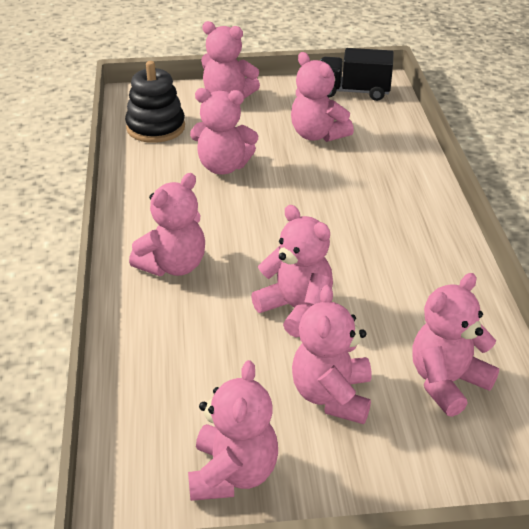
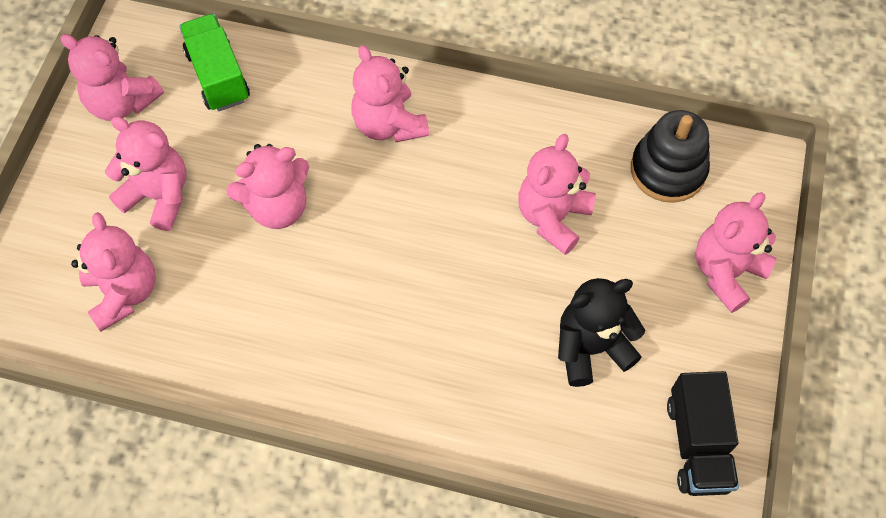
camera: 110 degrees right, 25 degrees up
pink teddy bear [291,52,354,142] -> black teddy bear [558,278,645,387]
black truck [321,48,394,101] -> black truck turned 150 degrees clockwise [667,371,739,496]
none -> green truck [179,14,250,112]

